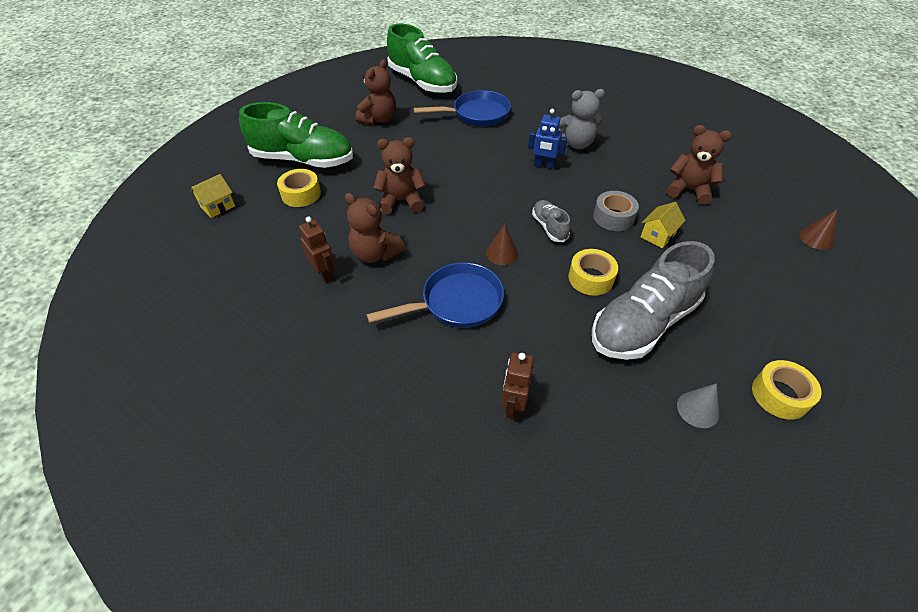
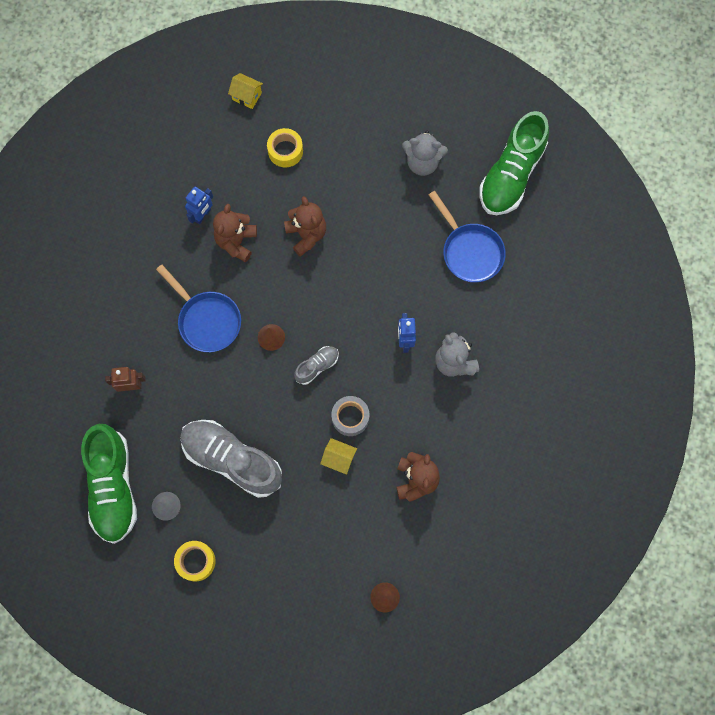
camera: 70 degrees right, 25 degrees up
green shoe [239,102,353,168] -> green shoe moved to [81,424,137,544]
brown robot [299,216,335,283] -> blue robot [185,186,213,224]
brown teddy bear [355,59,396,125] -> grey teddy bear [402,131,448,176]
yellow tape [569,249,618,296] -> none

